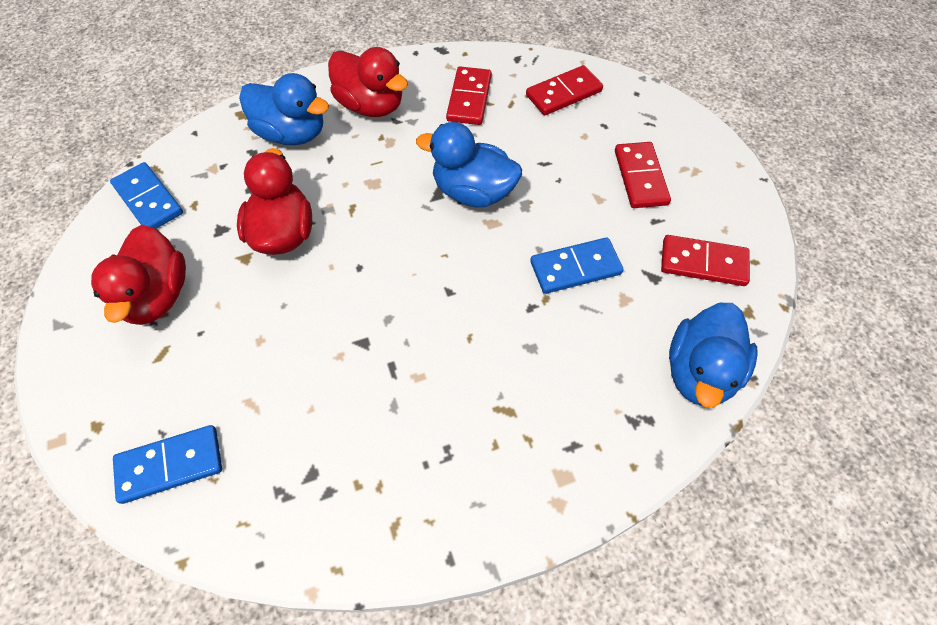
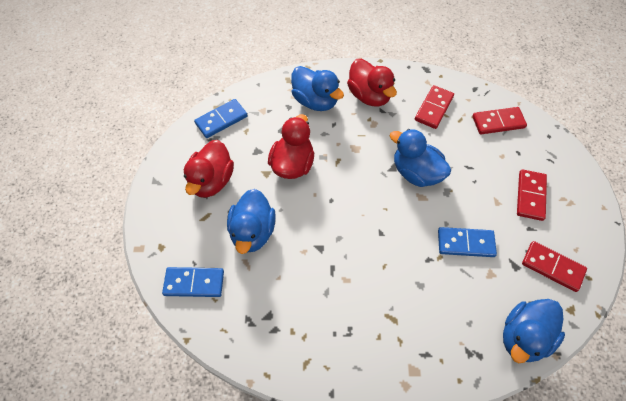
camera: 20 degrees right, 0 degrees up
blue domino [110,162,183,229] -> blue domino turned 75 degrees clockwise [194,99,248,138]
none -> blue duck [227,189,276,254]

